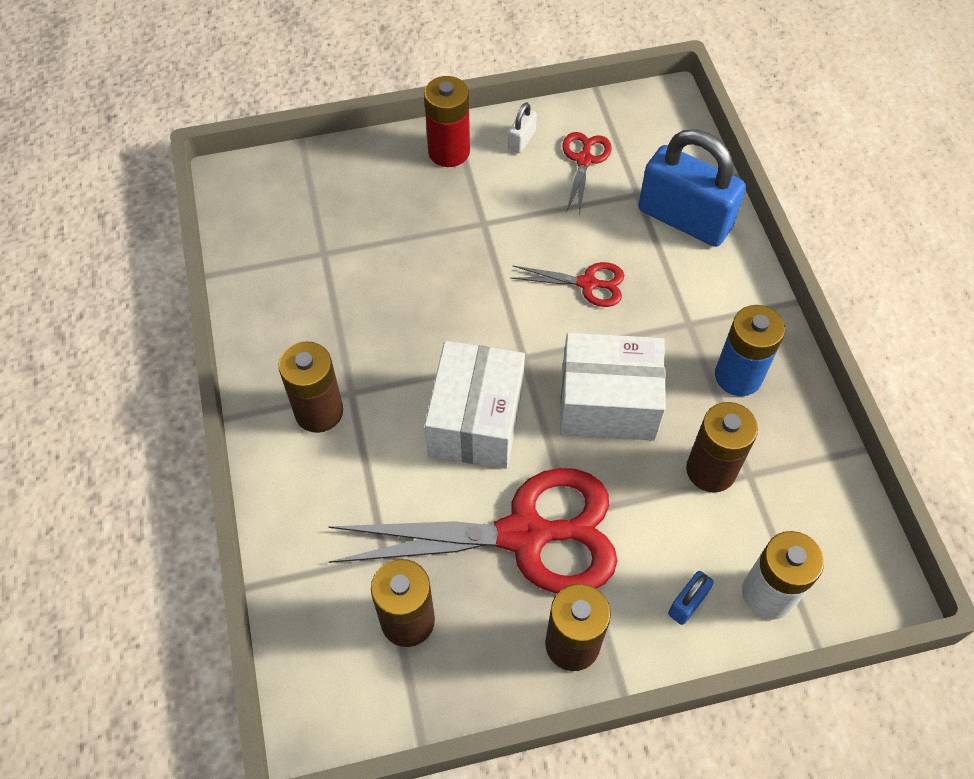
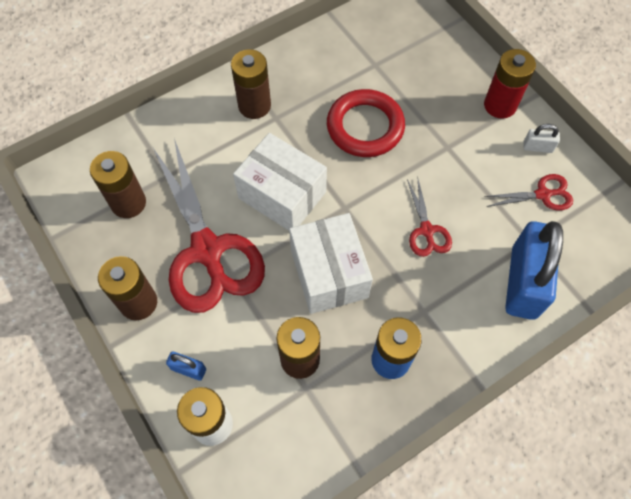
camera: 70 degrees right, 5 degrees up
white box [425,341,525,469] -> white box turned 45 degrees clockwise [233,133,327,230]
none -> red ring [327,89,405,157]

